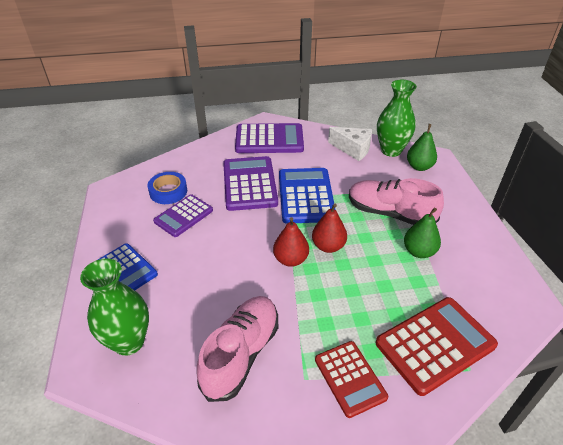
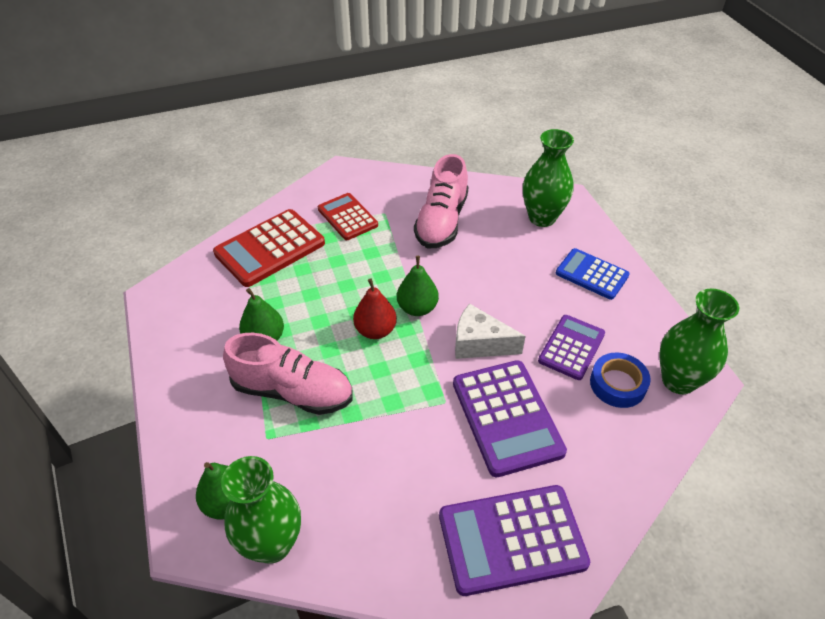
camera: 170 degrees right, 5 degrees up
red pear [273,217,309,267] -> green pear [397,256,439,316]
blue calculator [279,168,336,224] -> none
white cheese [328,127,372,161] -> white cheese moved to [455,304,526,359]
none -> green vase [659,289,739,394]

